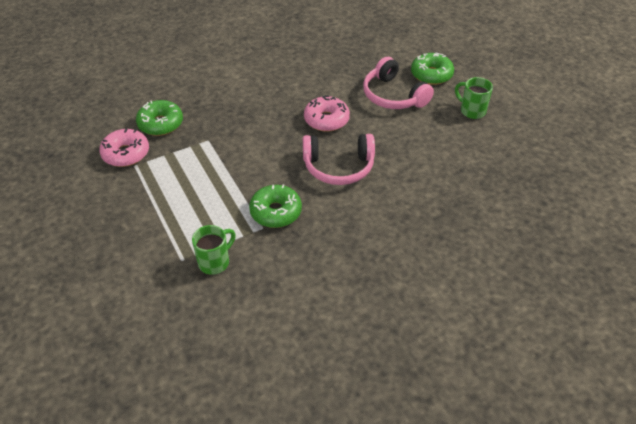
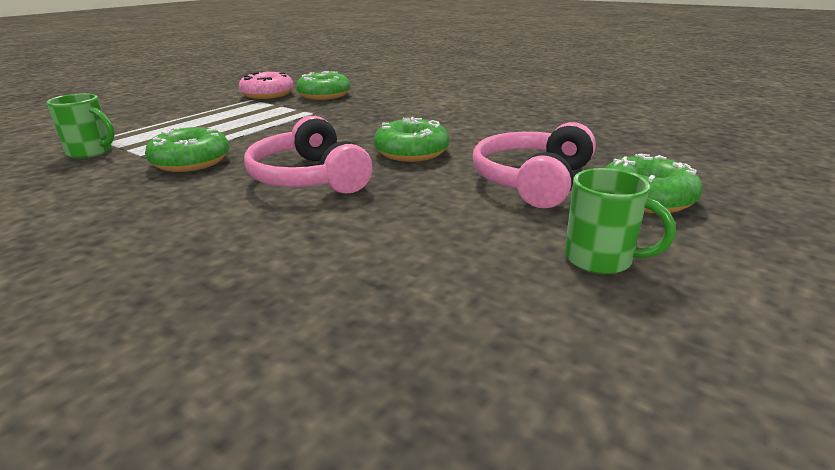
camera: 65 degrees right, 20 degrees down
pink donut [304,95,350,132] -> green donut [374,117,449,162]
green mug [455,77,493,119] -> green mug turned 105 degrees clockwise [565,168,676,274]

